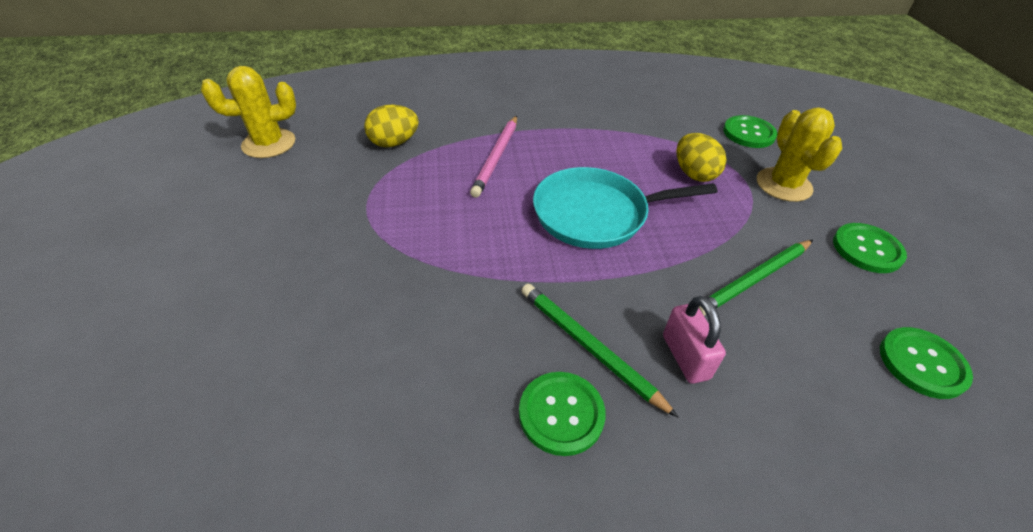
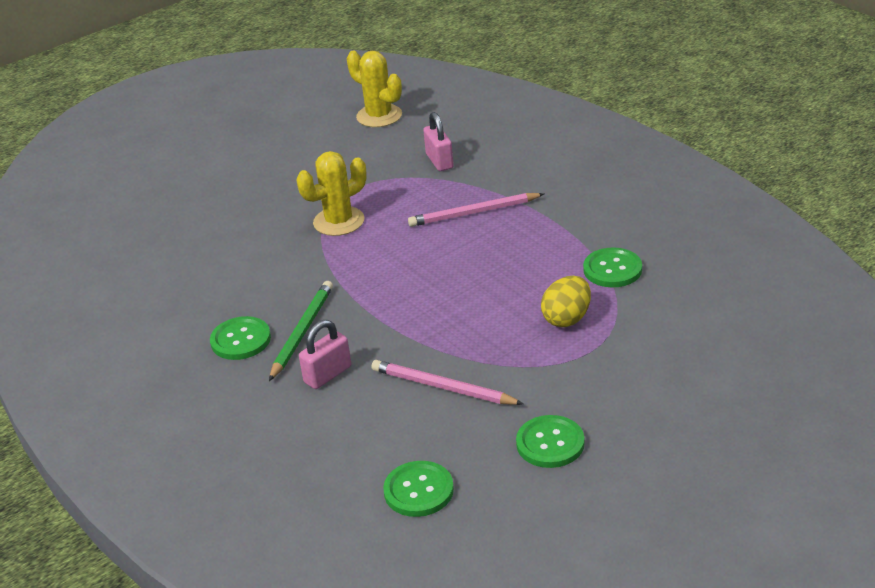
camera: 65 degrees right, 10 degrees down
yellow egg [364,105,419,147] -> pink padlock [423,112,454,171]
turquoise pan [533,167,717,249] -> none
green pencil [699,240,813,316] -> pink pencil [371,360,523,405]
green button [723,115,777,148] -> green button moved to [583,247,642,287]
yellow cactus [757,107,843,202] -> yellow cactus moved to [297,151,367,236]

